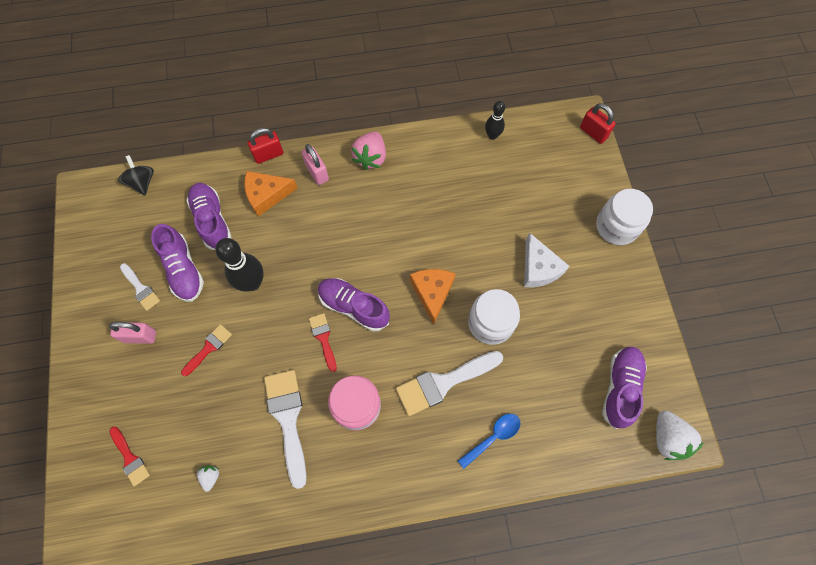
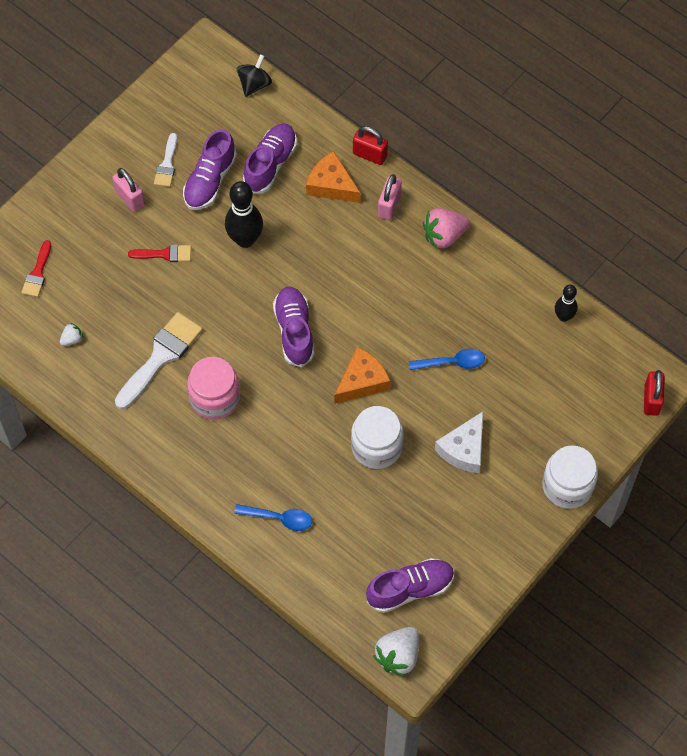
camera: 50 degrees right, 5 degrees down
red brush [309,313,337,372] -> none
white brush [396,351,503,416] -> none
none -> blue spoon [409,349,485,370]

